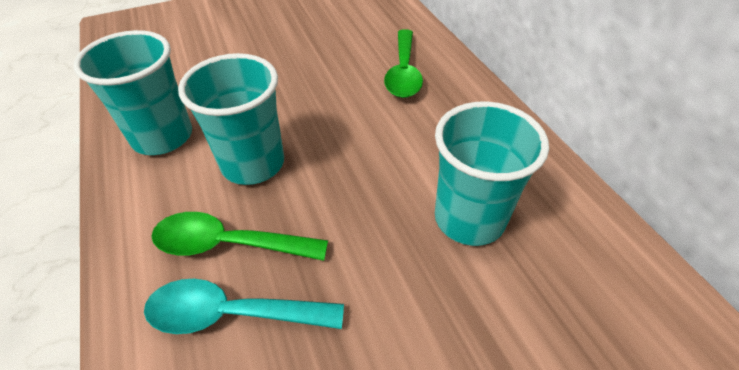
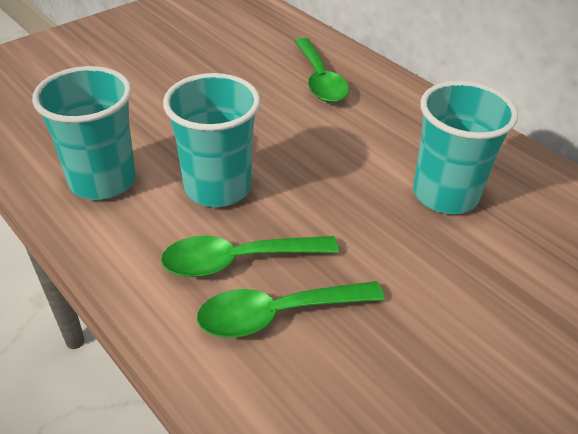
camera: 20 degrees left, 5 degrees down
turquoise spoon [144,279,344,334] -> green spoon [197,281,385,338]

